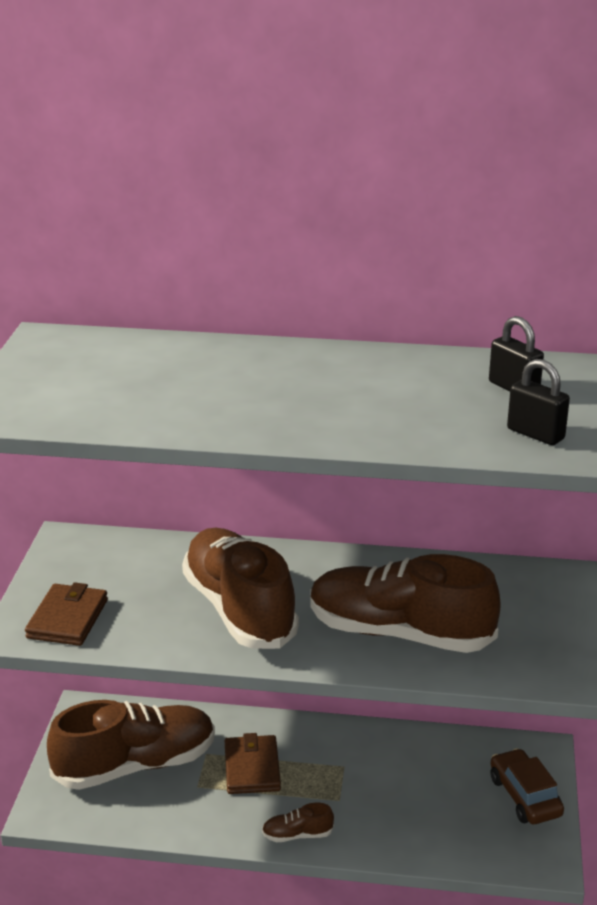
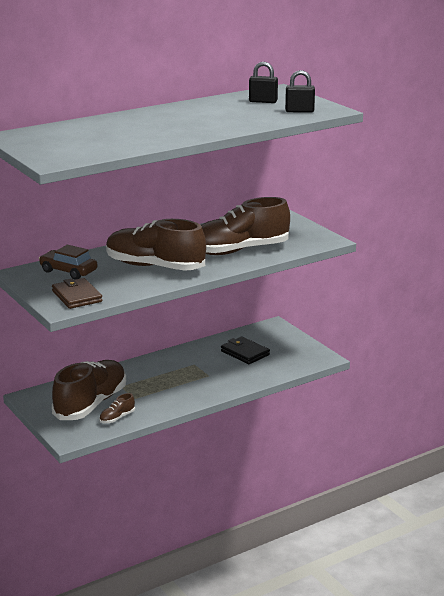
camera: 40 degrees left, 5 degrees down
brown wallet [225,733,281,794] -> none
brown shoe [262,803,334,842] -> brown shoe moved to [99,393,135,423]
brown car [491,748,564,824] -> brown car moved to [39,245,97,280]
none -> black wallet [221,336,270,364]

